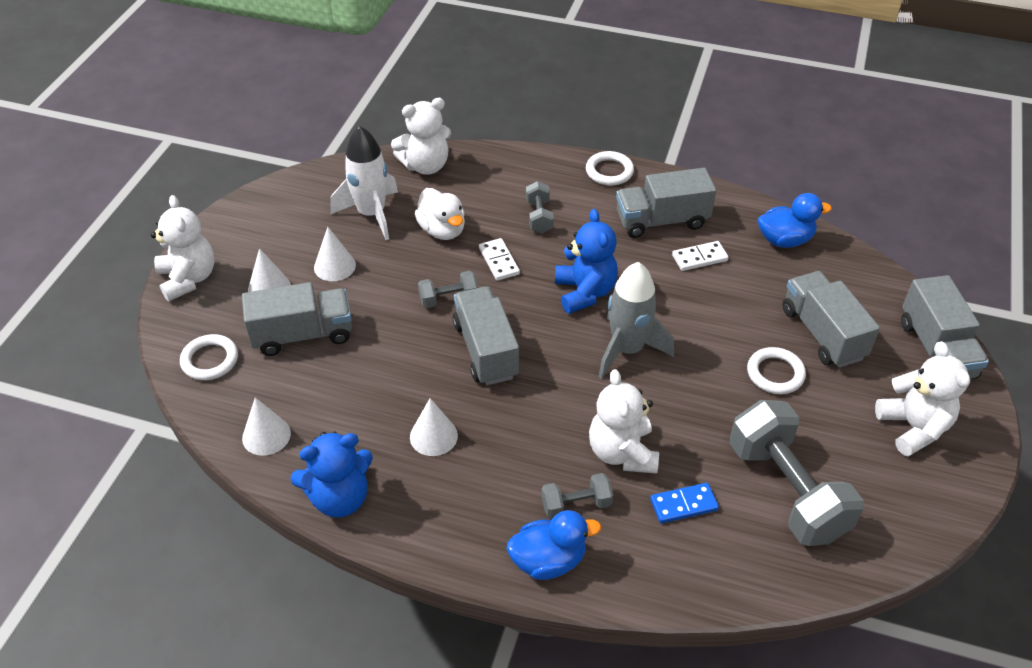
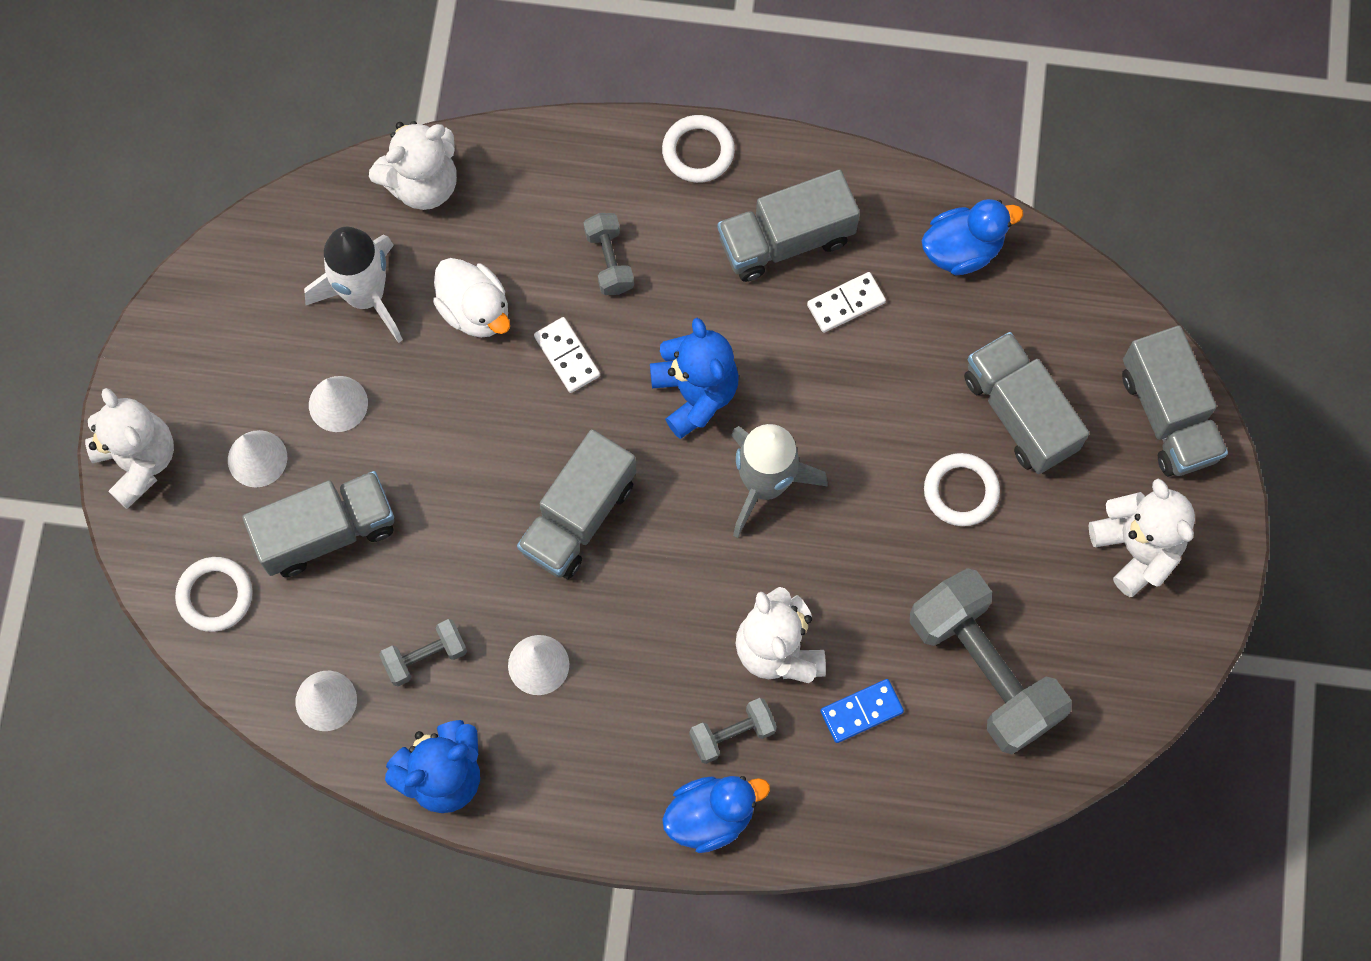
camera: 10 degrees left, 25 degrees up
grey dumbbell [418,271,478,308] -> grey dumbbell moved to [379,619,467,686]
grey truck [453,286,519,385] -> grey truck turned 120 degrees counterclockwise [517,429,636,580]

